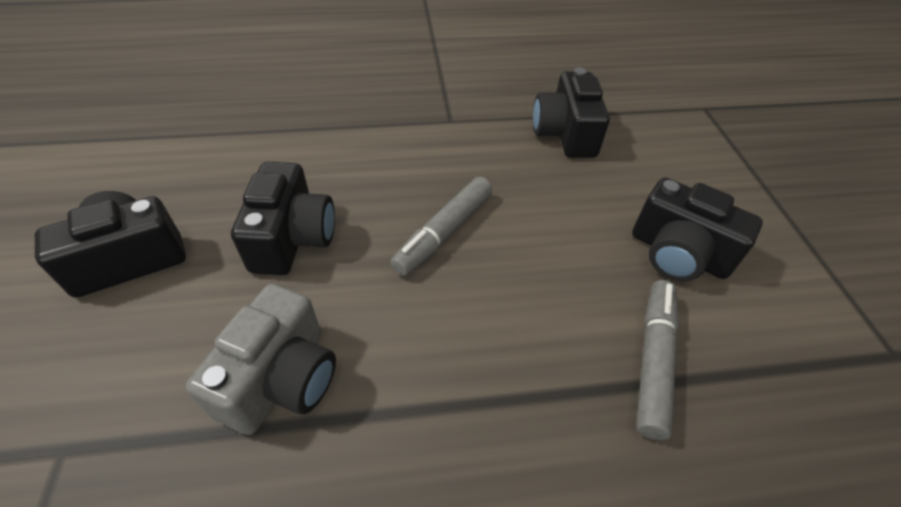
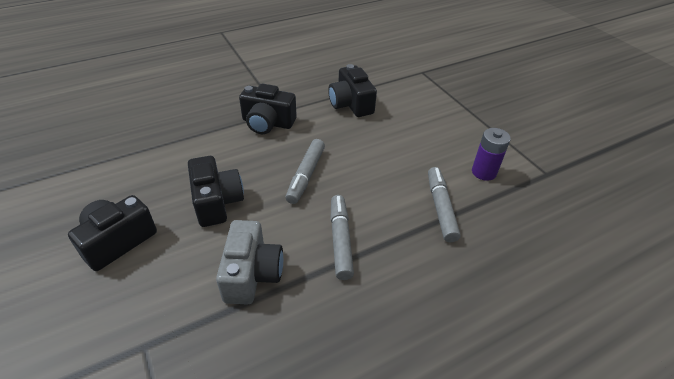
camera: 20 degrees left, 5 degrees down
black camera [632,177,763,281] -> black camera moved to [239,84,297,134]
none -> grey marker [330,195,354,280]
none -> purple battery [472,128,511,181]

